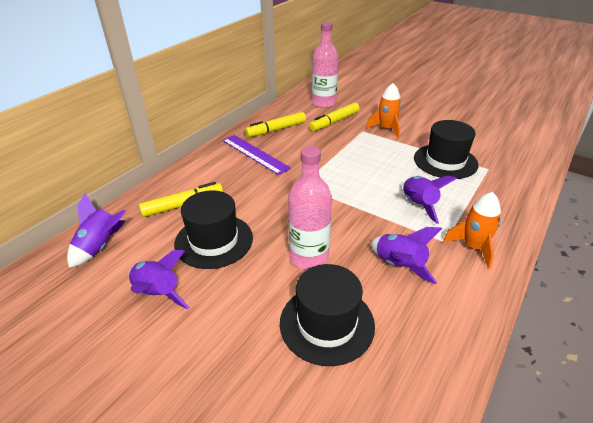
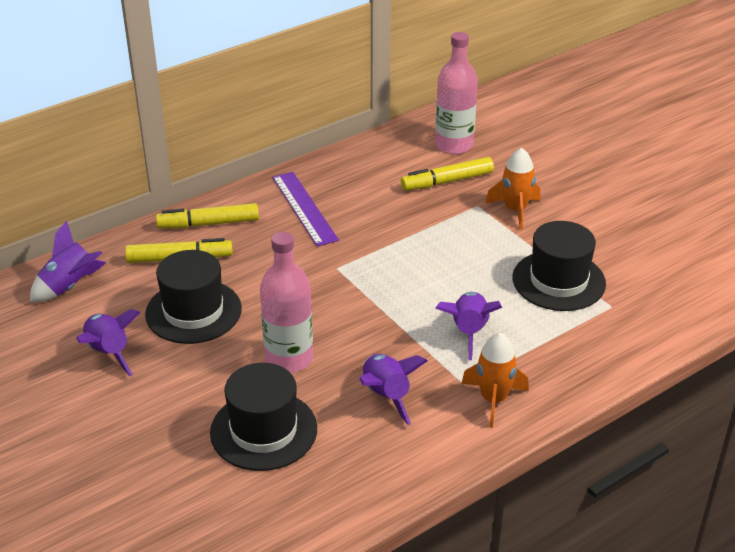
camera: 20 degrees right, 0 degrees up
yellow marker [245,112,306,137] -> yellow marker moved to [156,203,259,229]

